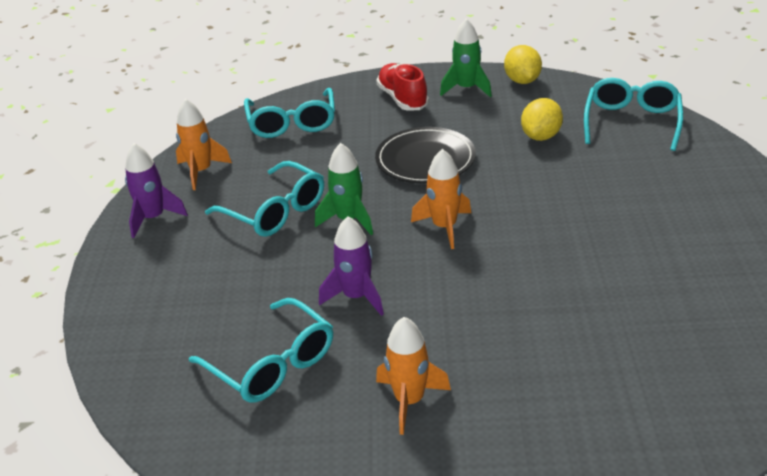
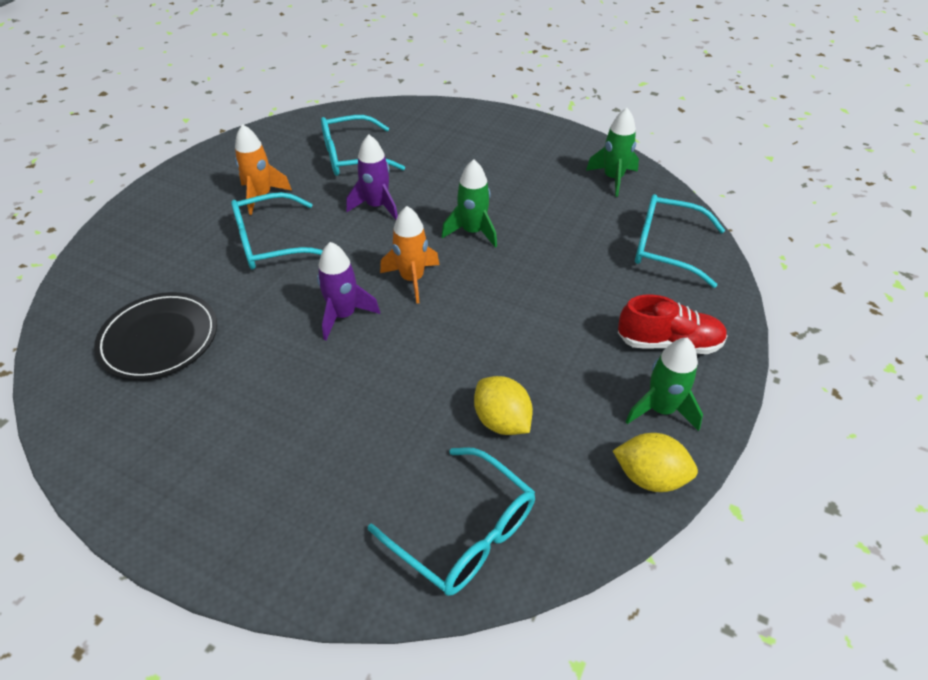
camera: 115 degrees right, 10 degrees up
purple rocket [125,143,188,238] -> purple rocket moved to [317,242,380,340]
orange rocket [176,98,232,190] -> green rocket [586,108,639,197]
turquoise glasses [205,161,324,237] -> turquoise glasses moved to [231,192,323,269]
black plate [375,127,476,183] -> black plate moved to [94,292,217,380]

